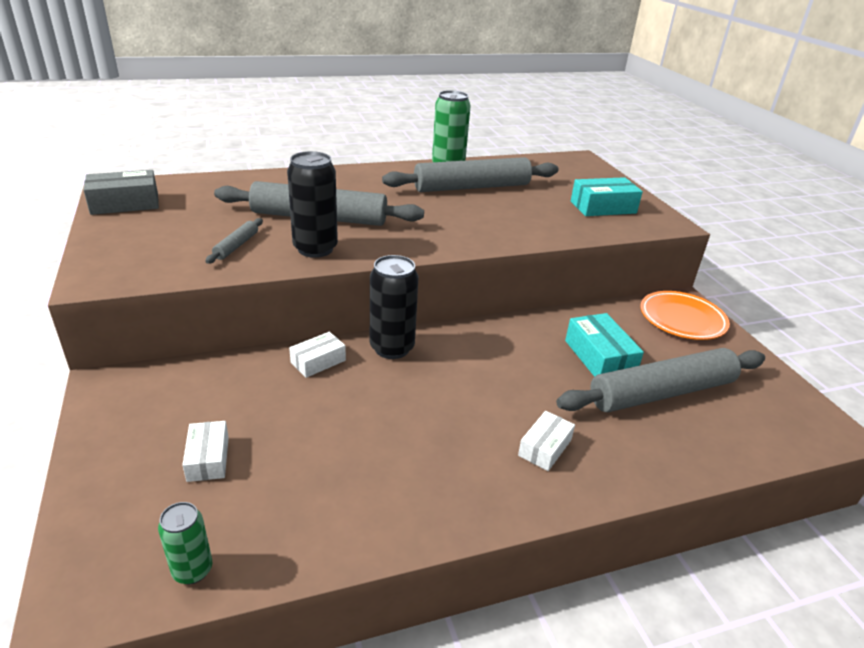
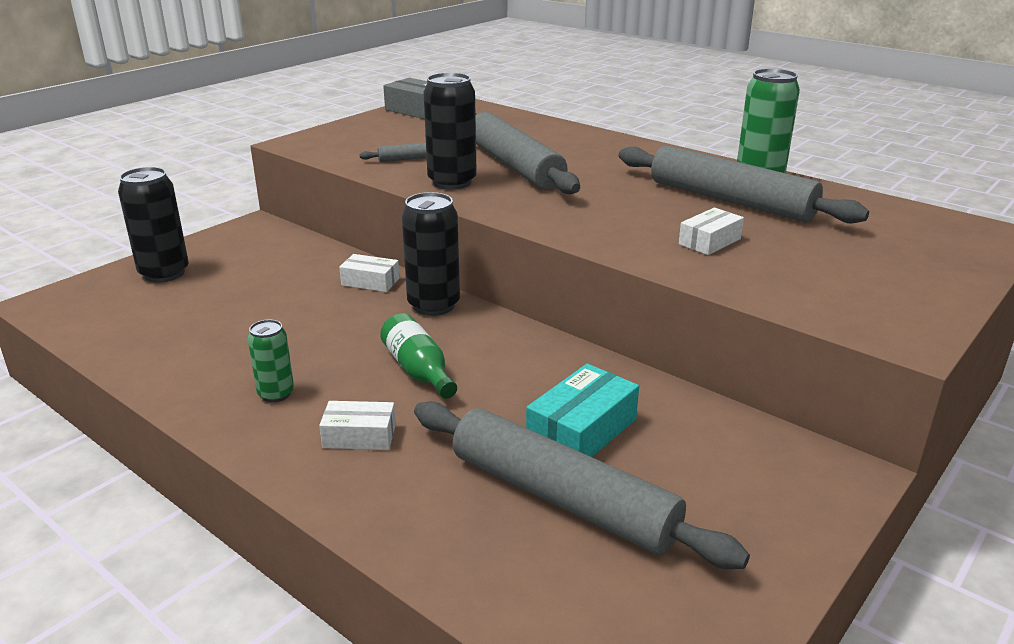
camera: 60 degrees right, 5 degrees down
green can [158,502,212,584] -> green can moved to [248,320,294,402]
white box [183,421,229,482] -> white box moved to [679,208,744,255]
turquoise box [571,177,643,216] -> none
orange plate [640,291,730,340] -> none
none -> black can [118,167,189,283]
none -> green bottle [380,313,457,399]

